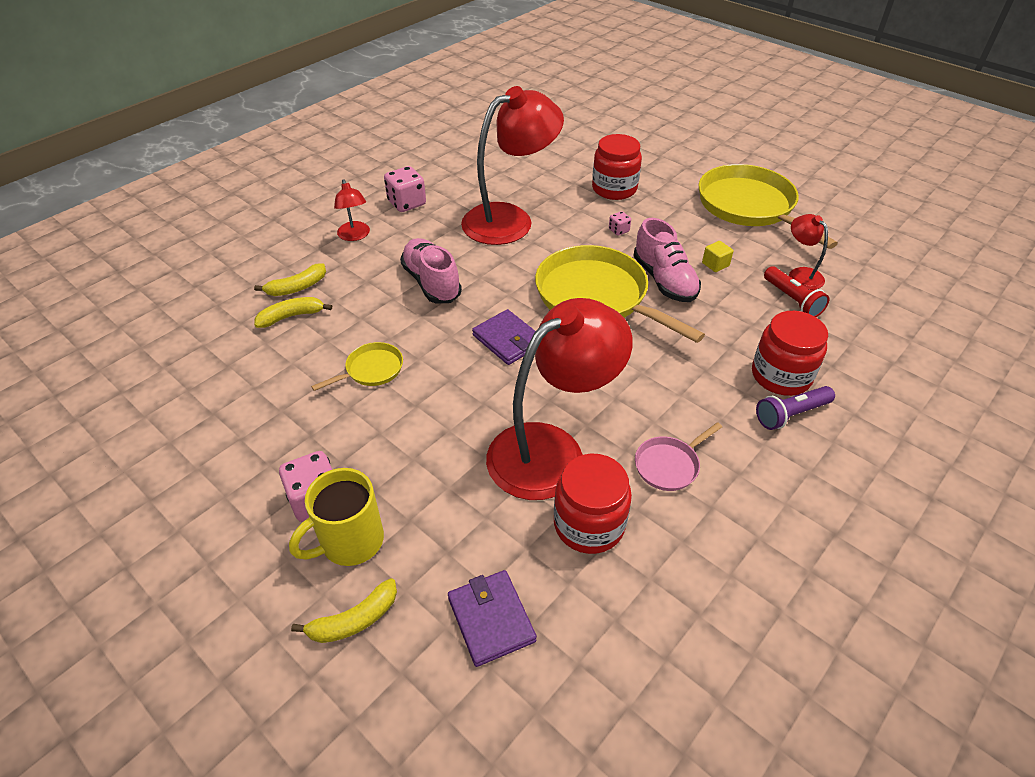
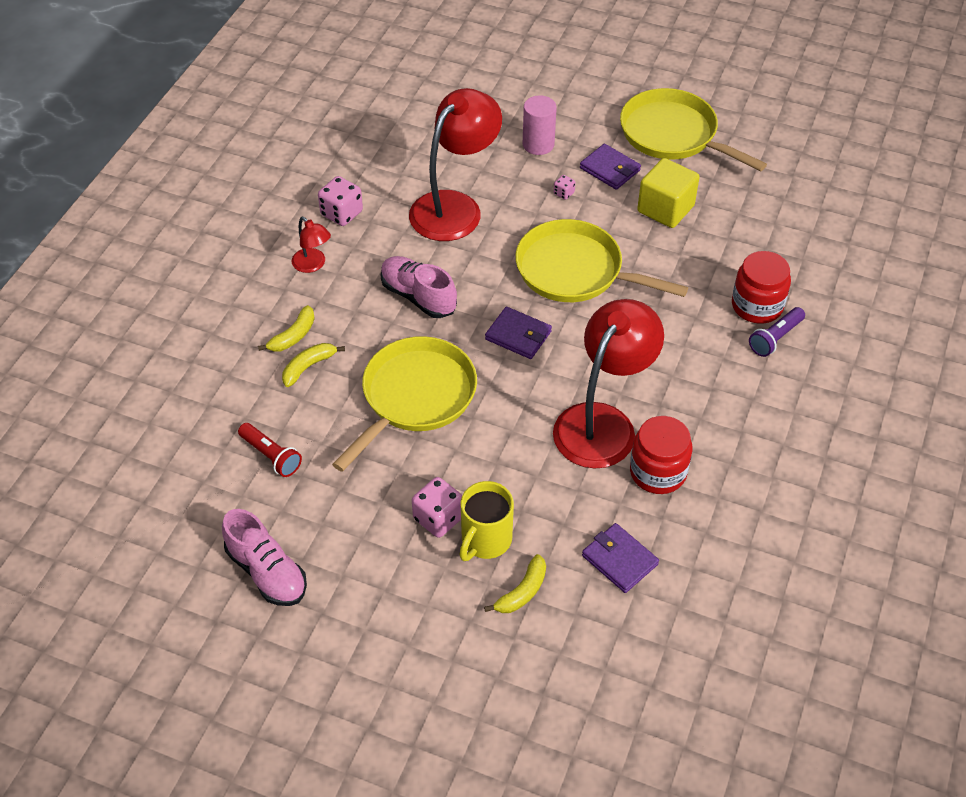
camera: 20 degrees left, 5 degrees up
yellow pan [311,342,403,391] -> yellow pan [332,336,477,472], size x2.17
red jar [592,134,642,200] -> pink cylinder [523,96,557,155]
pink shoe [633,218,701,302] -> pink shoe moved to [222,509,307,606]
pink pan [635,422,722,491] -> none
yellow cube [702,241,734,272] -> yellow cube [637,158,700,228], size x2.25
red flashlight [764,266,829,317] -> red flashlight moved to [238,423,302,477]
red lamp [789,214,828,290] -> none
none -> purple wallet [580,144,641,190]

